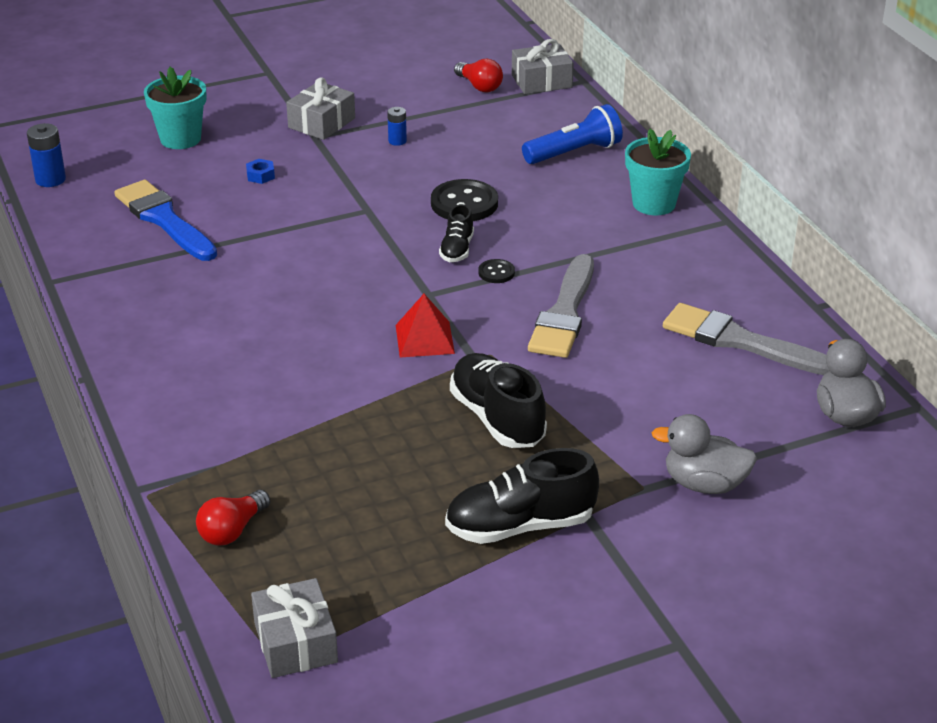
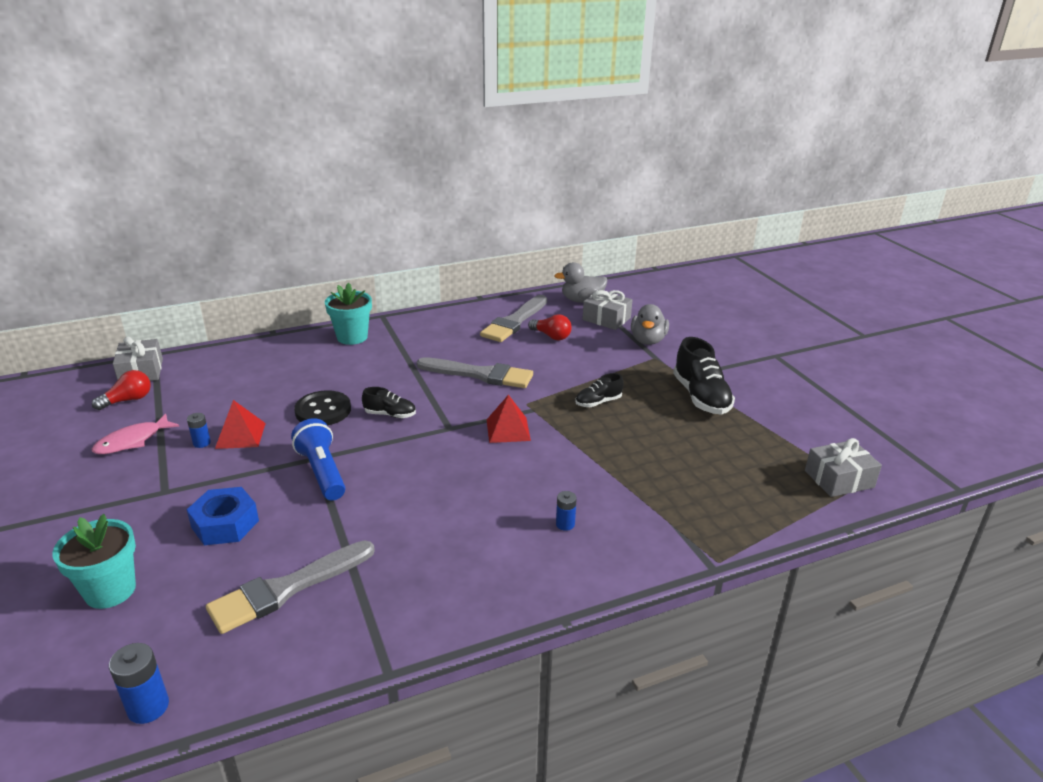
camera: 90 degrees left, 5 degrees down
blue brush [114,180,217,261] -> grey brush [206,540,375,634]
red light bulb [196,490,270,546] -> red light bulb moved to [528,314,572,340]
blue nut [246,159,275,184] -> blue nut [187,487,259,545], size x2.08
grey gift [286,77,355,140] -> grey gift moved to [582,290,632,330]
black shoe [450,353,547,448] -> black shoe [575,373,624,407], size x0.56
black button [478,259,515,283] -> none
blue flashlight [522,104,623,164] -> blue flashlight moved to [291,418,345,500]
none -> pink fish [92,413,180,454]
none -> red pyramid [215,400,266,449]
none -> blue battery [556,491,577,531]

